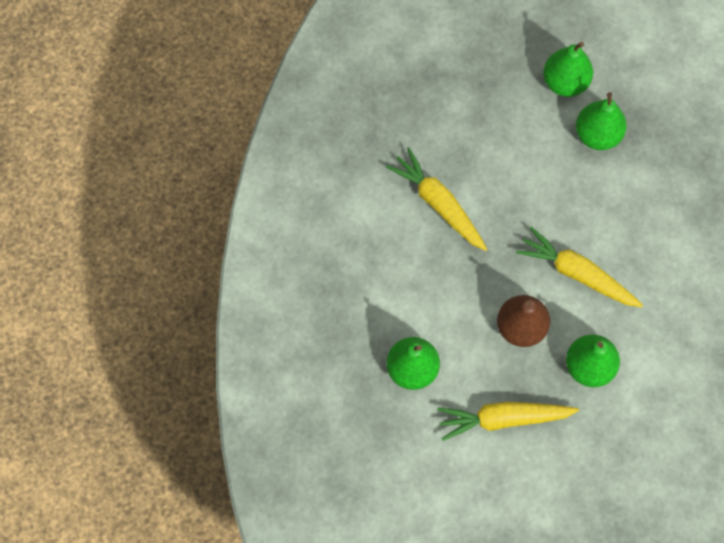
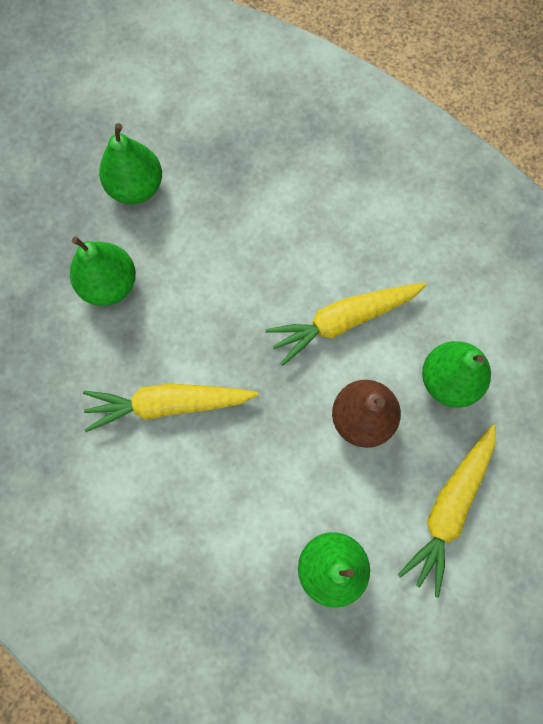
camera: 55 degrees left, 5 degrees up
green pear [576,92,627,150] -> green pear moved to [70,237,136,306]

